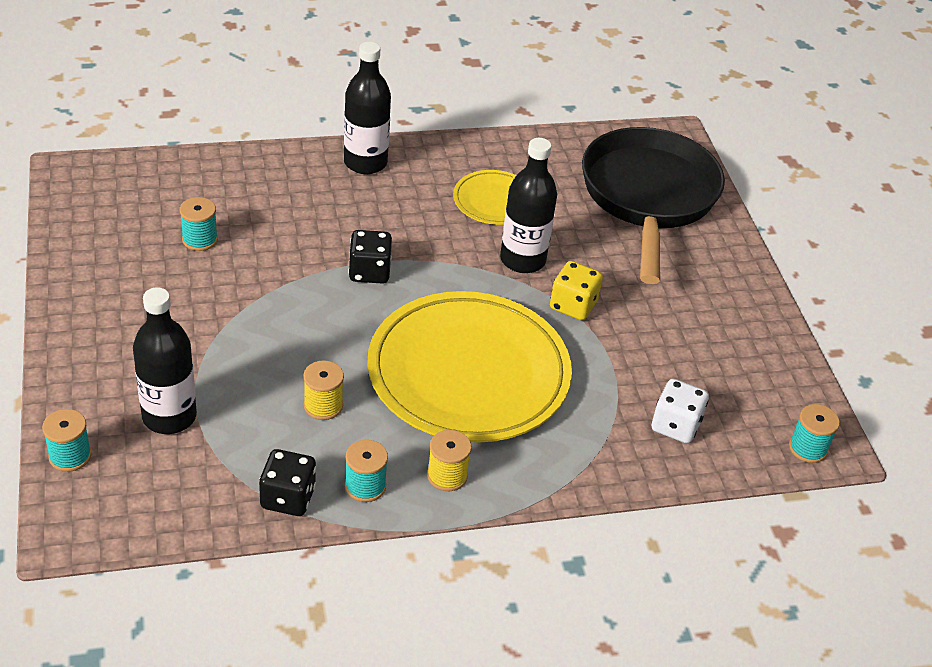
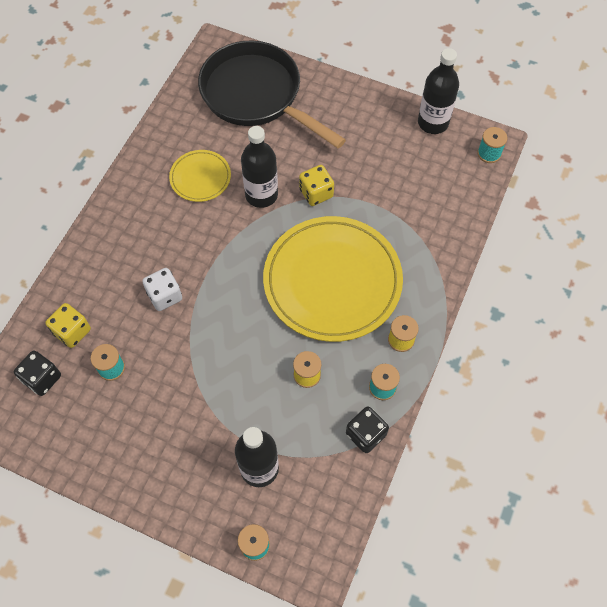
camera: 50 degrees left, 20 degrees up
black bottle [344,42,391,174] -> black bottle moved to [418,48,459,134]
black dice [348,230,392,284] -> black dice moved to [14,351,61,396]
white dice [652,379,709,443] -> white dice moved to [142,268,182,311]
none -> yellow dice [45,303,91,348]

